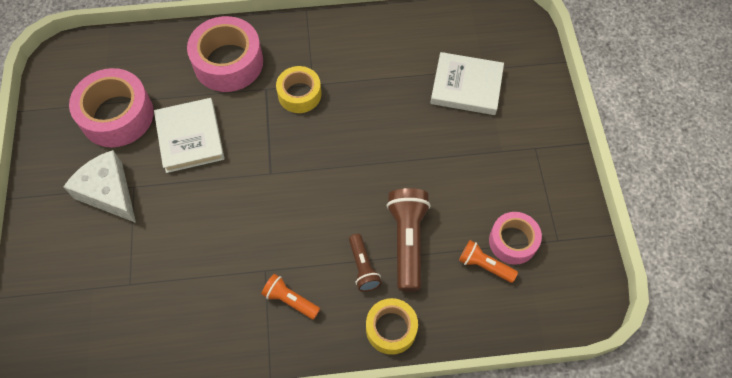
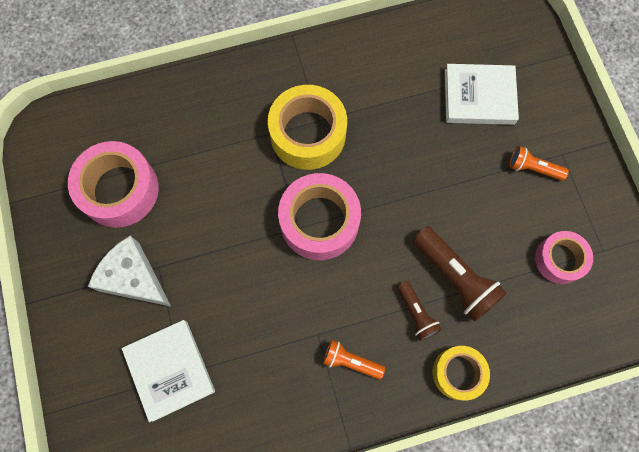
camera: 10 degrees left, 10 degrees up
white book [154,98,224,173] -> white book moved to [122,320,215,422]
pink tape [187,16,263,92] -> pink tape moved to [278,173,361,260]
yellow tape [276,66,321,113] -> yellow tape [268,85,347,170], size x1.64
brown flashlight [386,188,430,292] -> brown flashlight turned 150 degrees clockwise [413,226,507,322]
orange flashlight [459,240,518,283] -> orange flashlight moved to [509,146,569,181]

